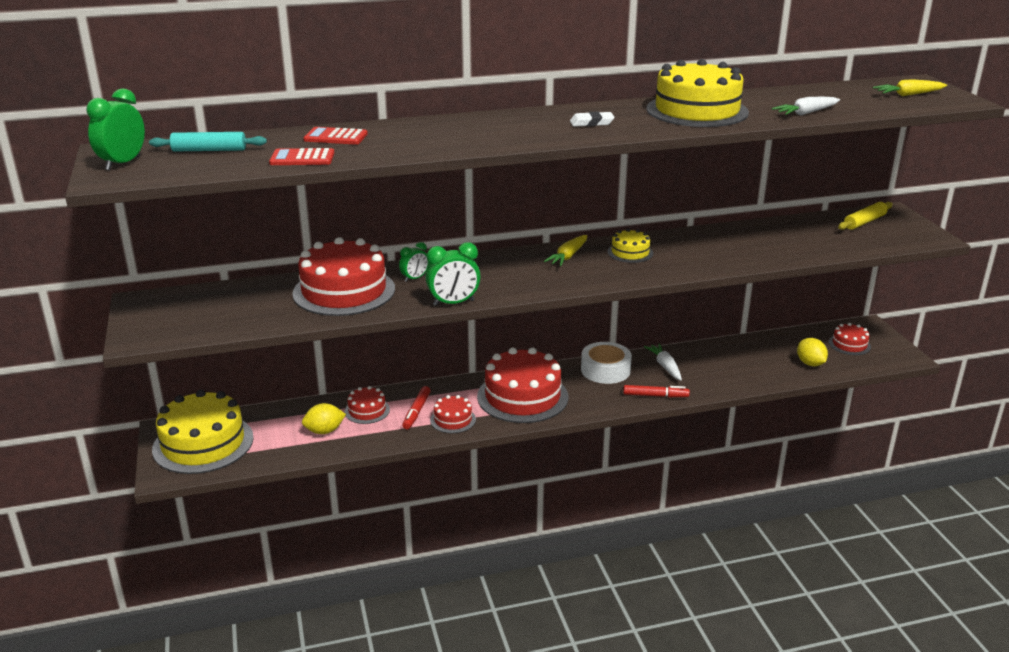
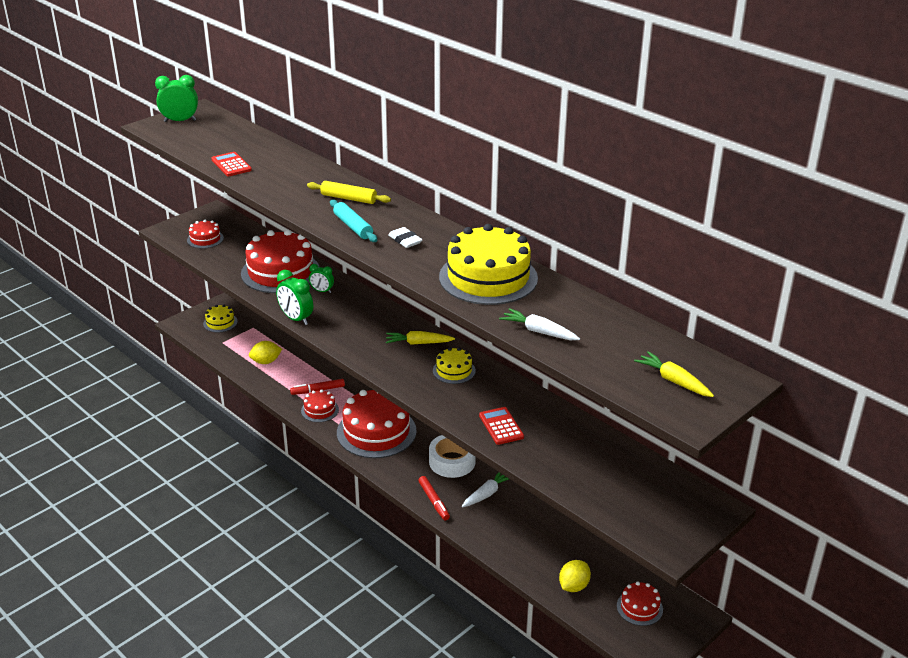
camera: 60 degrees right, 5 degrees up
turquoise rolling pin [149,132,267,152] -> turquoise rolling pin moved to [330,200,377,242]
yellow cake [152,390,254,474] -> yellow cake [203,304,237,332], size x0.48
yellow lemon [302,403,346,434] -> yellow lemon turned 60 degrees counterclockwise [249,341,282,364]
red calculator [303,127,368,145] -> red calculator moved to [479,407,524,445]
red cake [345,386,390,424] -> red cake moved to [187,220,224,249]
yellow rolling pin [838,202,892,230] -> yellow rolling pin moved to [307,181,391,204]

